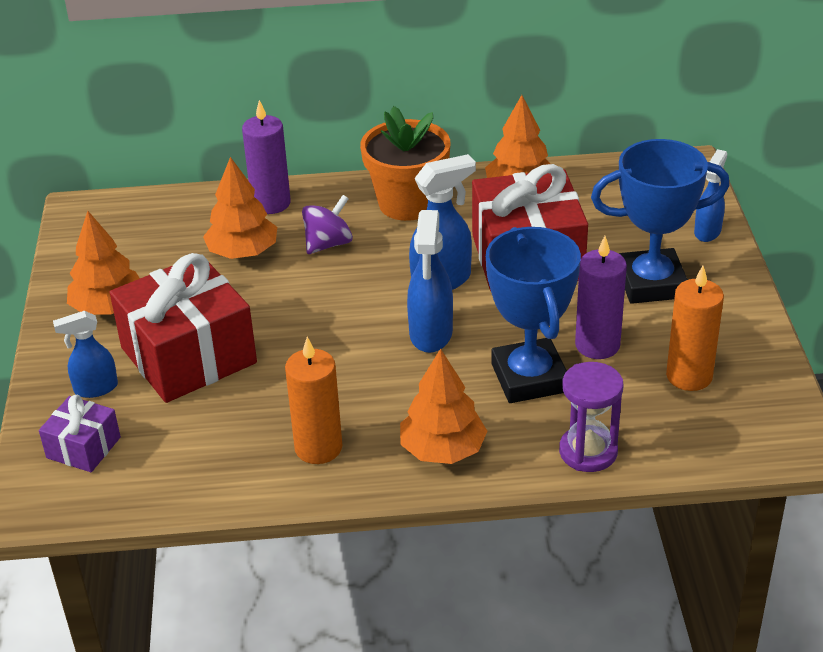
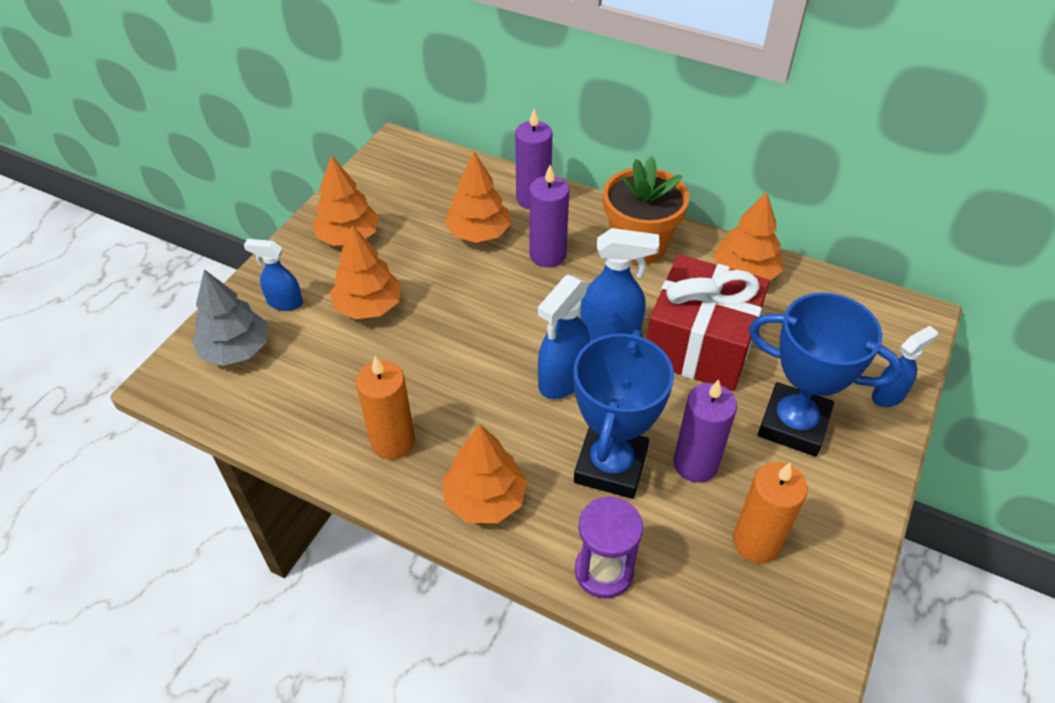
camera: 30 degrees right, 10 degrees up
purple gift [39,395,121,472] -> grey tree [192,269,267,366]
red gift [110,253,257,403] -> orange tree [330,225,402,319]
purple spinning top [302,195,353,254] -> purple candle [530,165,569,267]

